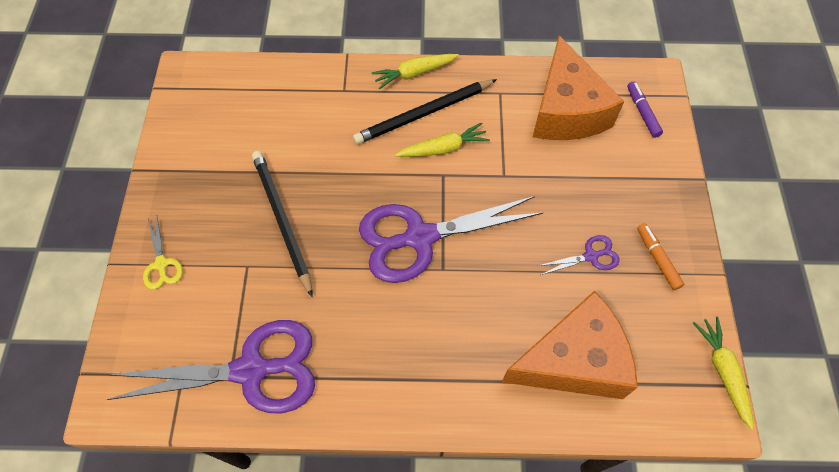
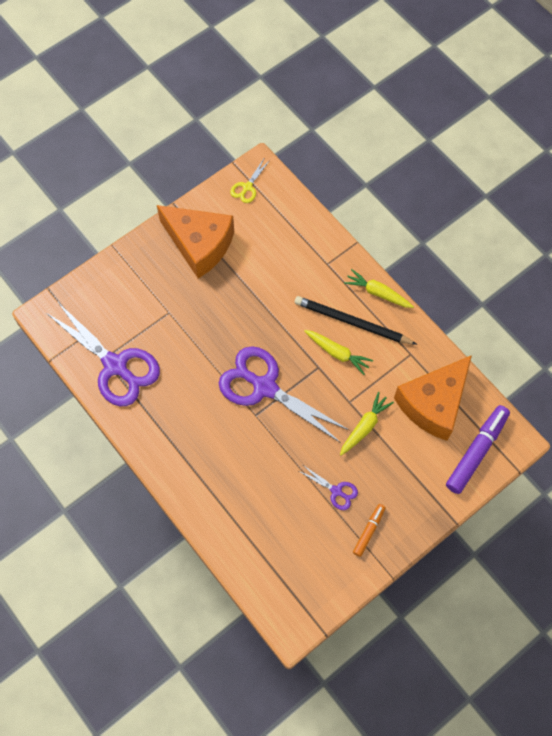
camera: 50 degrees right, 5 degrees up
yellow scissors [143,218,183,289] -> yellow scissors moved to [230,157,270,203]
black pencil [252,151,313,297] -> none
orange cheese [502,290,638,399] -> orange cheese moved to [157,205,234,278]
purple marker [627,81,663,138] -> purple marker [446,405,510,494], size x1.84
yellow carrot [693,317,754,430] -> yellow carrot moved to [340,392,394,456]

